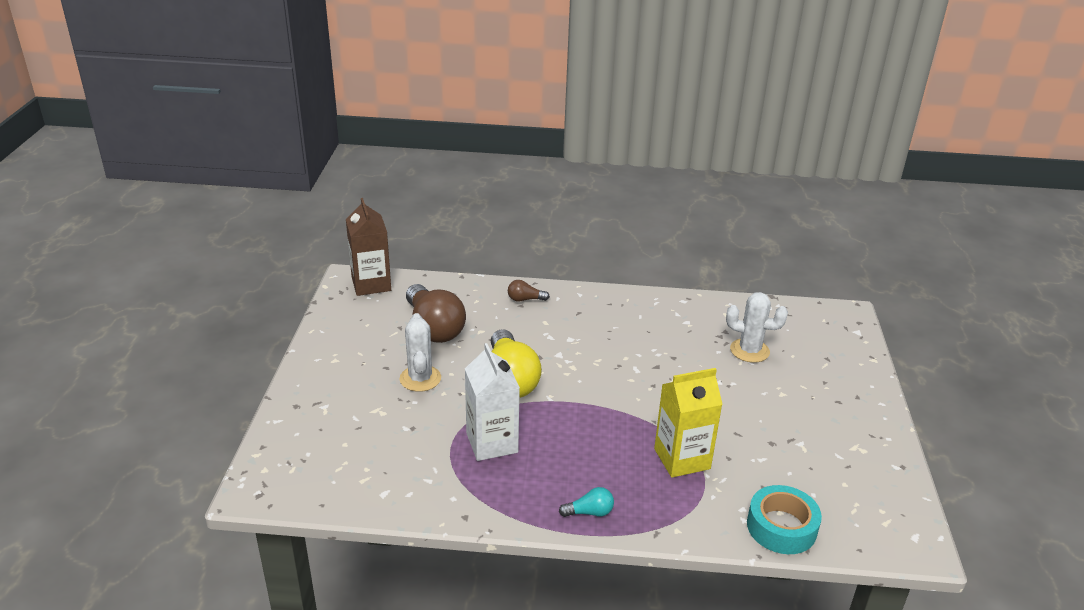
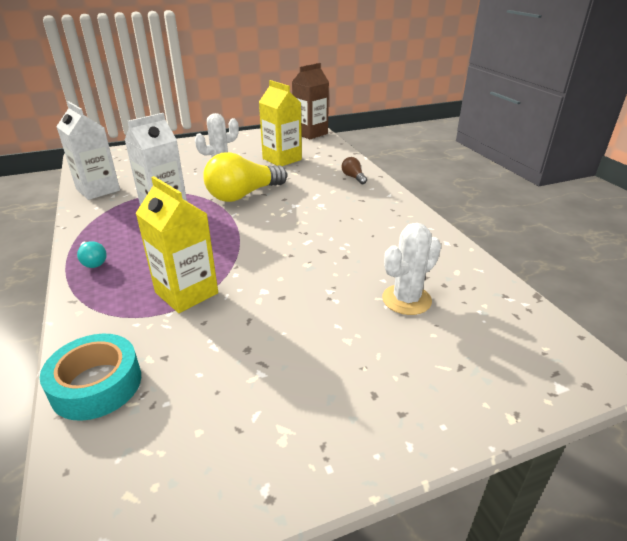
camera: 65 degrees right, 0 degrees up
brown light bulb [406,284,466,343] -> yellow carton [259,80,302,166]
white cactus [726,292,788,363] -> white cactus turned 60 degrees clockwise [382,223,441,315]
none -> white carton [56,101,120,200]

